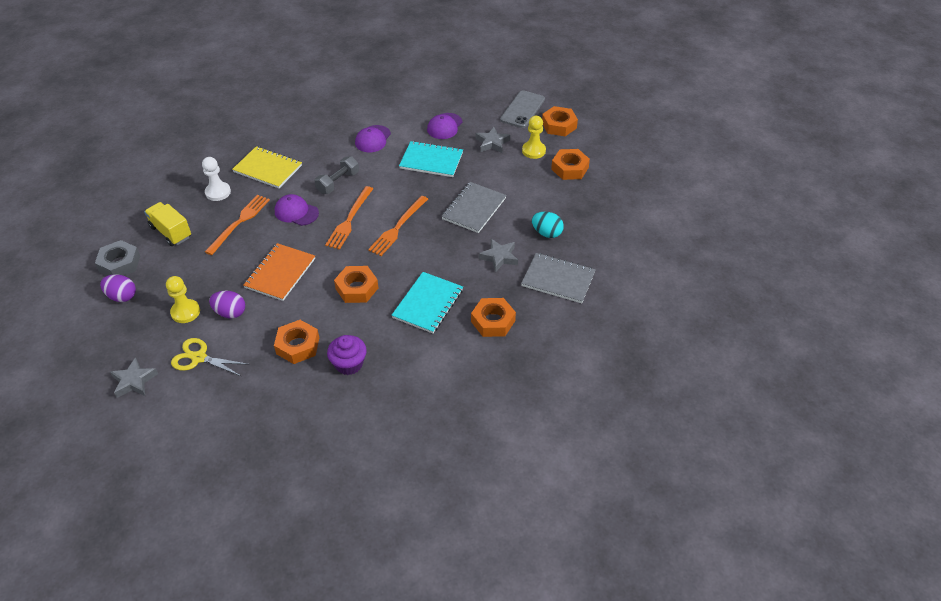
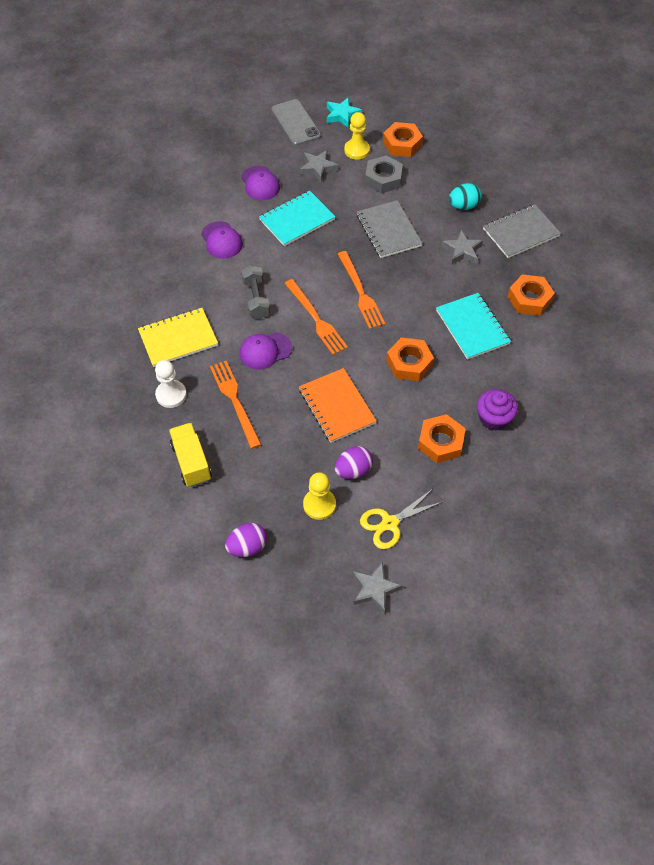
camera: 50 degrees left, 10 degrees up
grey nut [95,240,140,276] -> grey nut moved to [365,155,403,193]
yellow truck [144,202,191,246] -> yellow truck turned 75 degrees clockwise [169,423,212,487]
orange nut [542,106,578,136] -> turquoise star [327,98,362,128]

